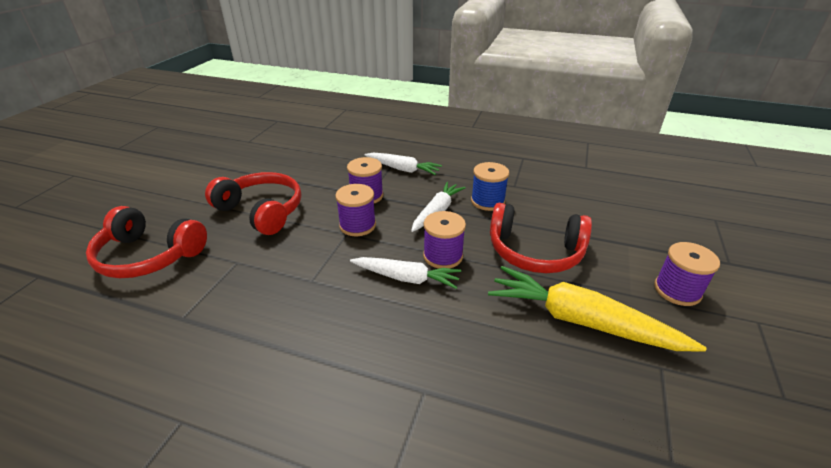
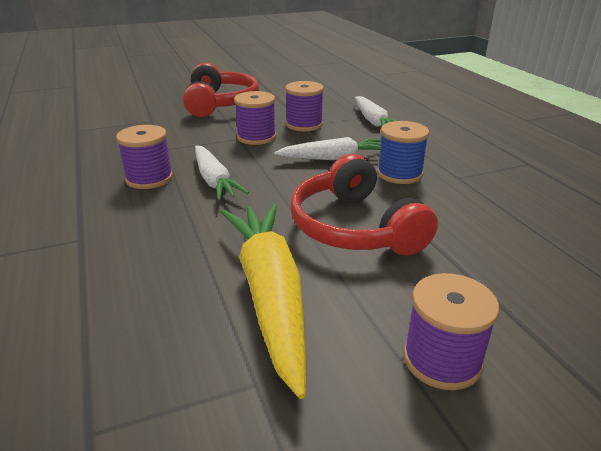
camera: 50 degrees right, 5 degrees down
red headphones [86,206,207,278] -> none
purple spool [423,211,466,269] -> purple spool moved to [116,125,173,189]

